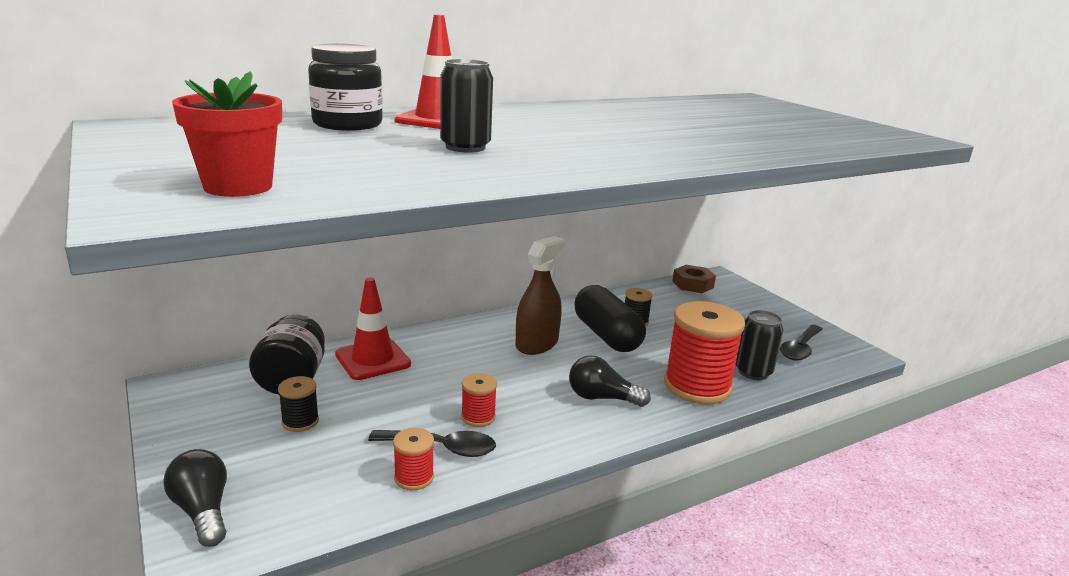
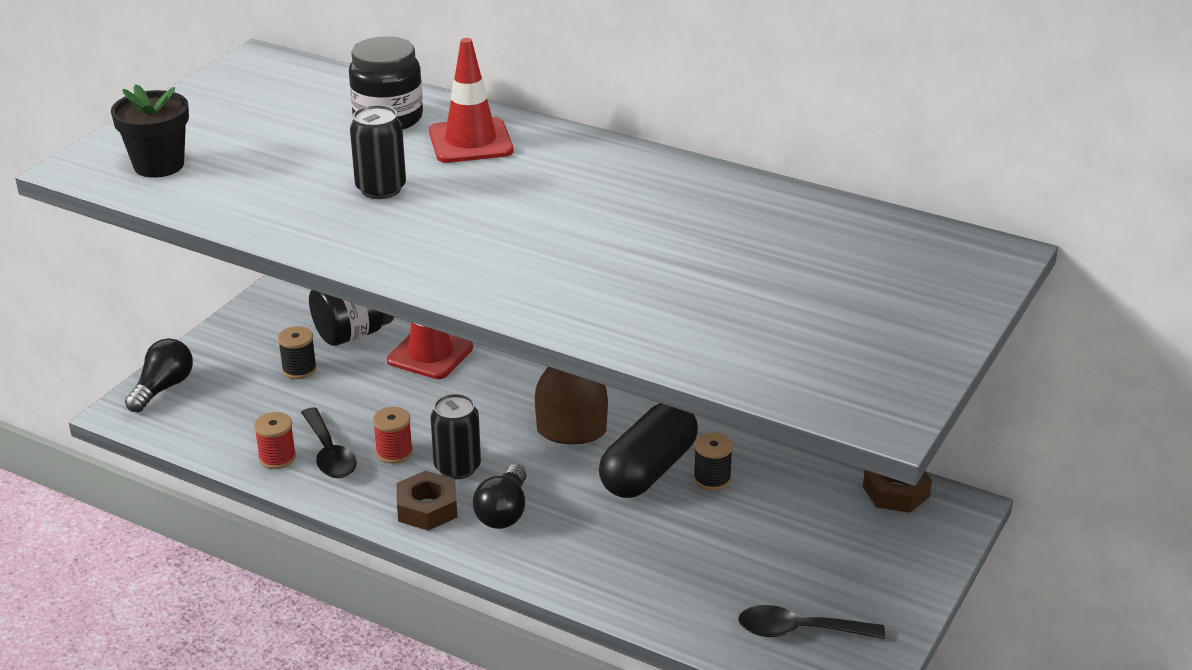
camera: 60 degrees right, 10 degrees up
red flower pot [172,71,282,197] -> black flower pot [111,84,189,178]
black light bulb [569,355,651,407] -> black light bulb turned 150 degrees counterclockwise [473,464,527,529]
red spool [664,301,745,404] -> none
black can [736,310,783,380] -> black can moved to [431,394,481,479]
none -> brown nut [397,470,457,531]

